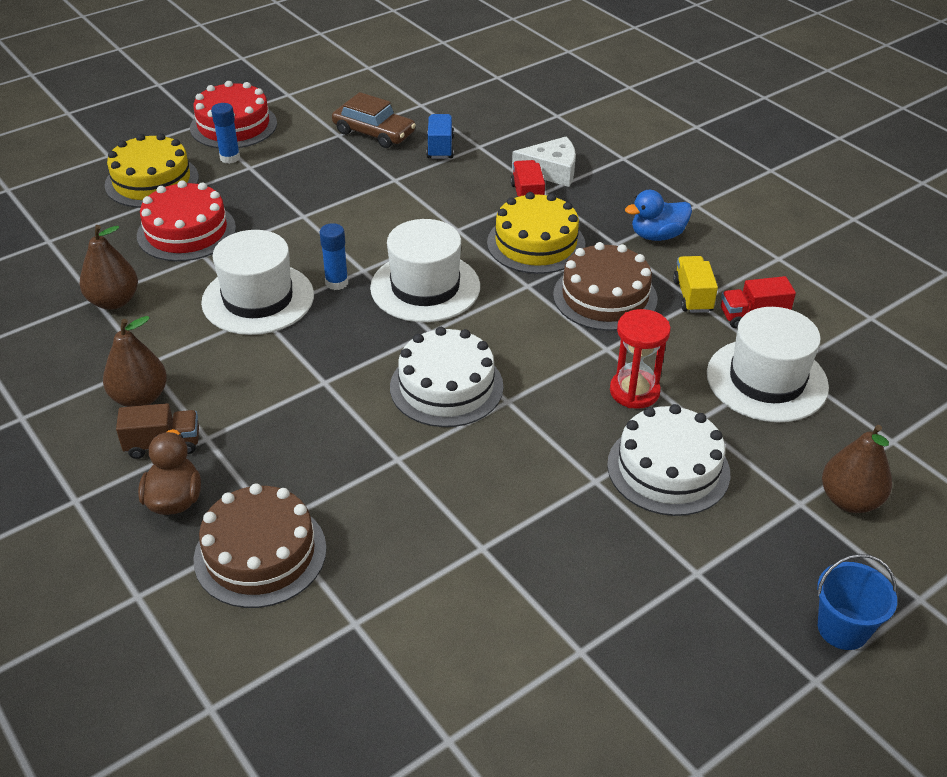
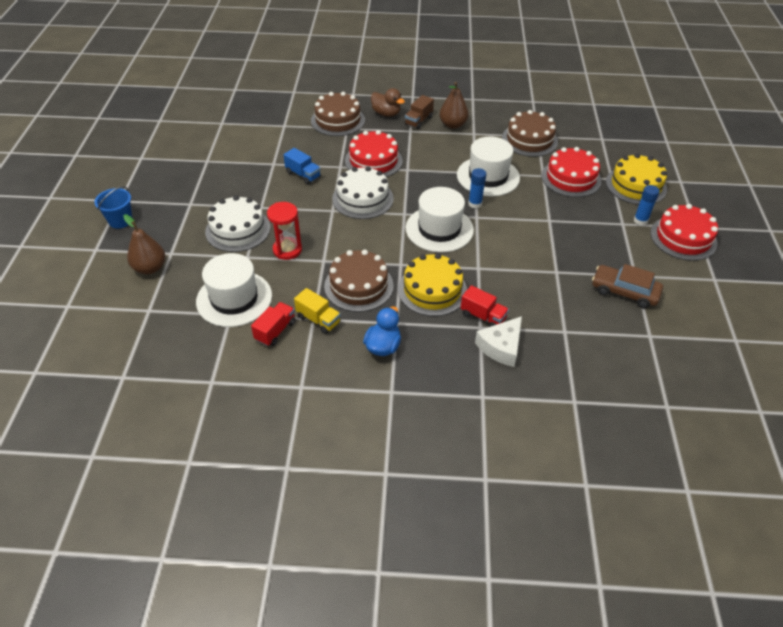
camera: 130 degrees right, 5 degrees up
brown pear [79,225,138,310] -> brown cake [502,110,558,157]
brown car [332,92,416,148] -> brown car turned 45 degrees clockwise [592,264,663,308]
blue truck [426,114,454,159] -> blue truck moved to [283,148,321,184]
none -> red cake [345,130,403,177]

